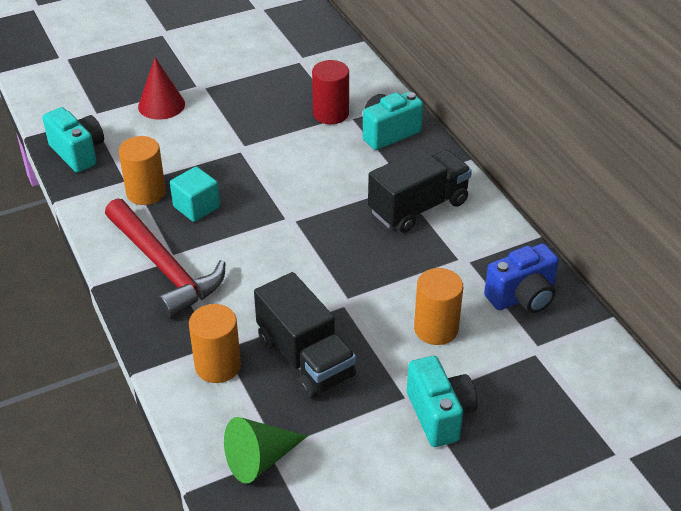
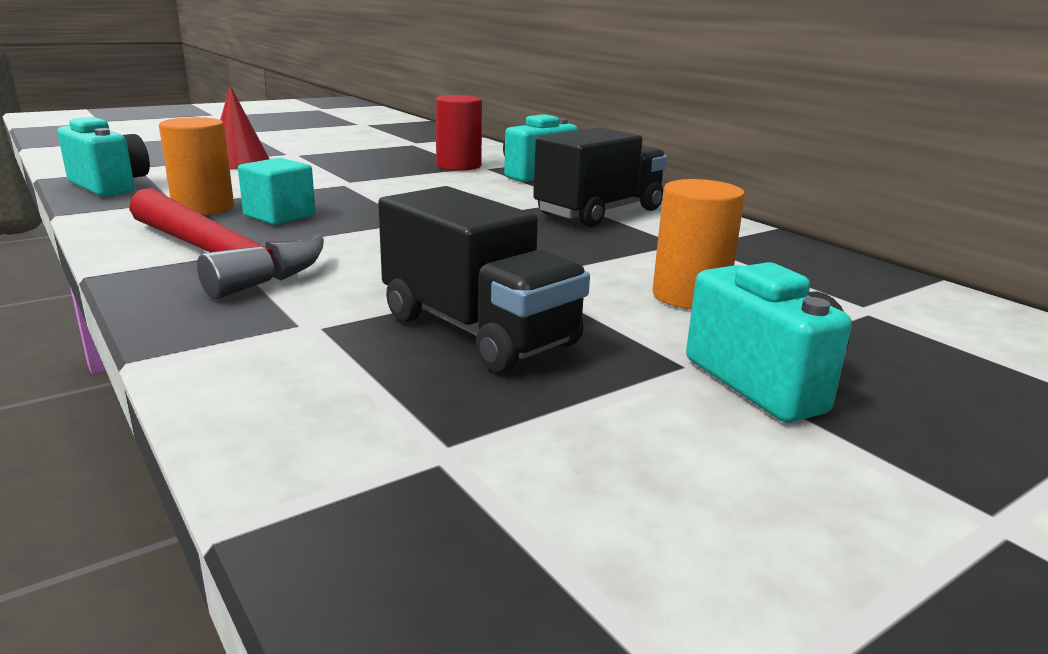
camera: 10 degrees left, 20 degrees down
orange cylinder [189,304,241,383] -> none
green cone [224,417,307,484] -> none
blue camera [484,243,559,313] -> none

